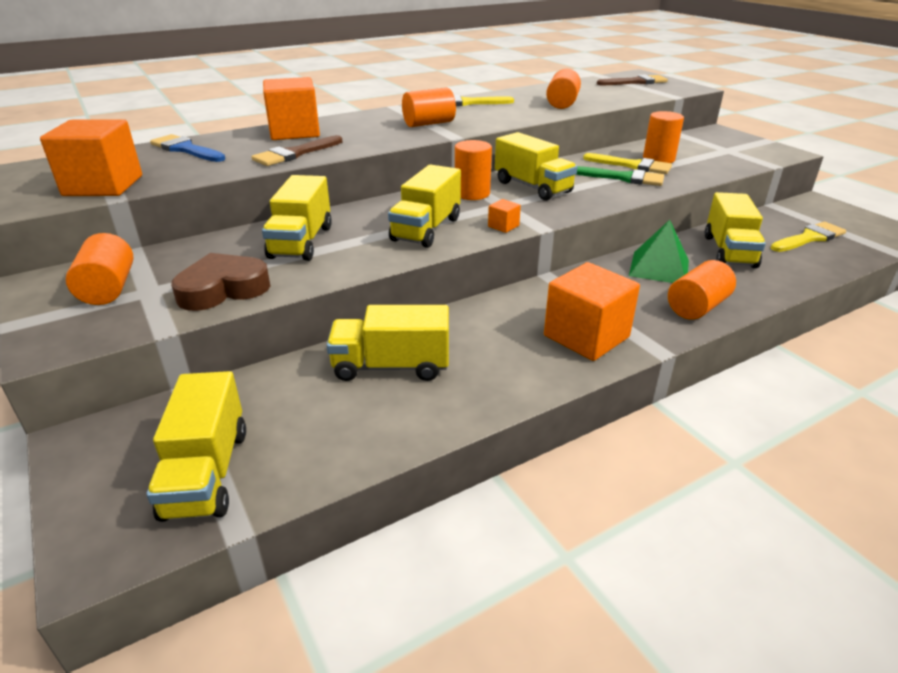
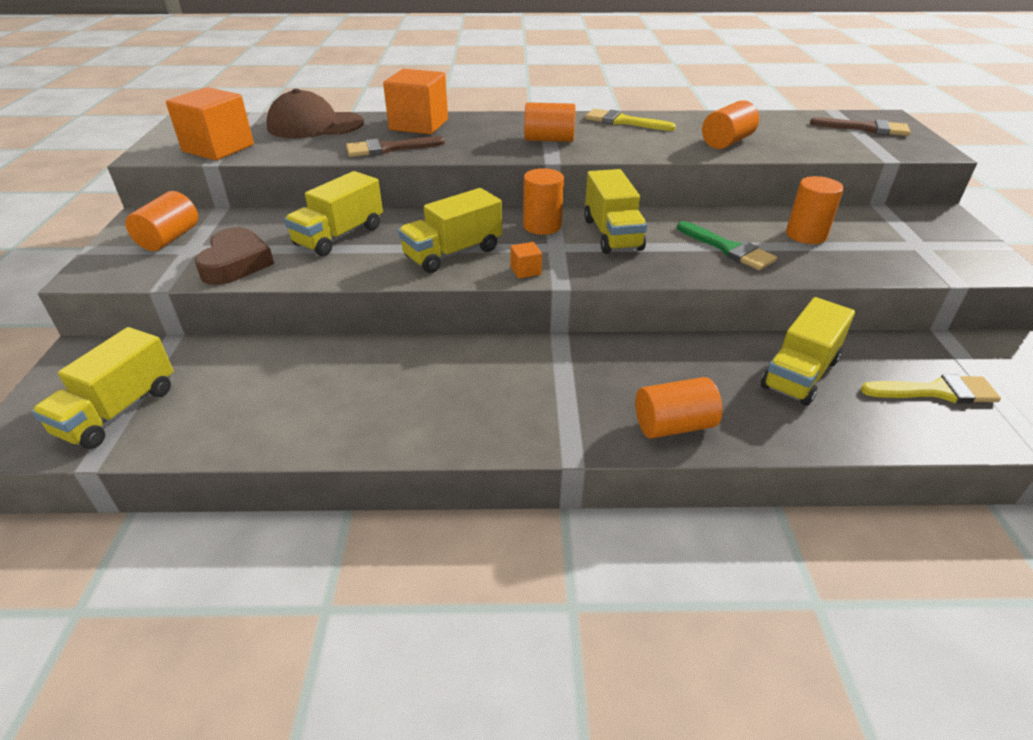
camera: 30 degrees right, 5 degrees up
blue brush [150,134,225,162] -> brown cap [266,89,364,138]
brown heart [171,253,270,311] -> brown heart turned 90 degrees clockwise [195,227,274,285]
yellow truck [326,305,449,381] -> none
orange cube [544,262,640,361] -> none
yellow brush [583,153,672,174] -> none
green pyramid [629,220,689,283] -> none

